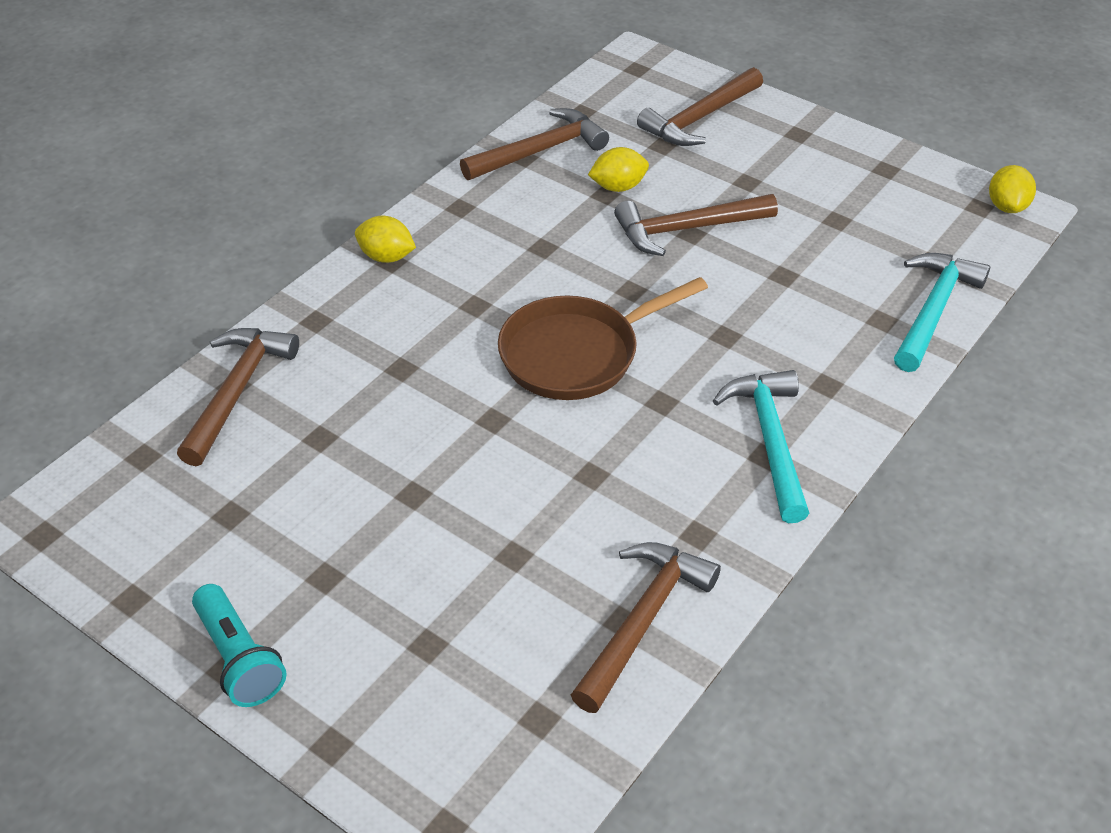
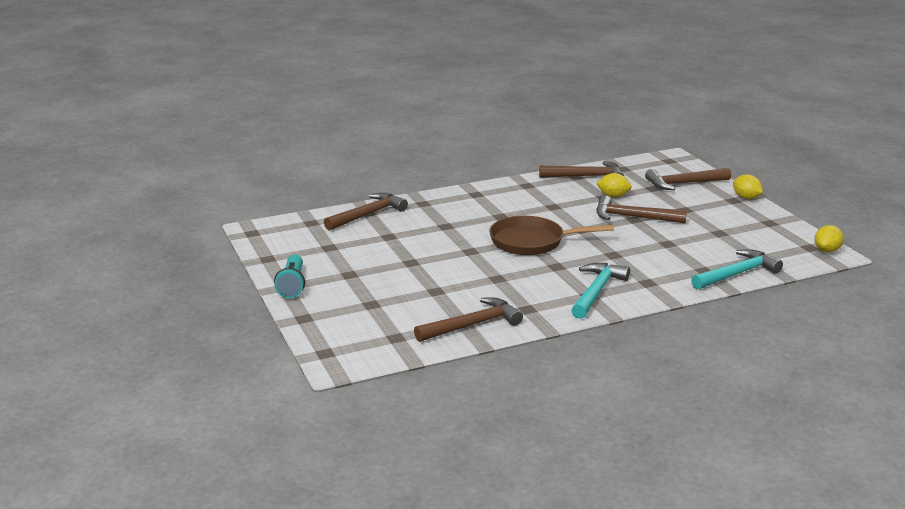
camera: 30 degrees right, 20 degrees down
yellow lemon [355,216,416,263] -> yellow lemon moved to [733,174,763,199]

